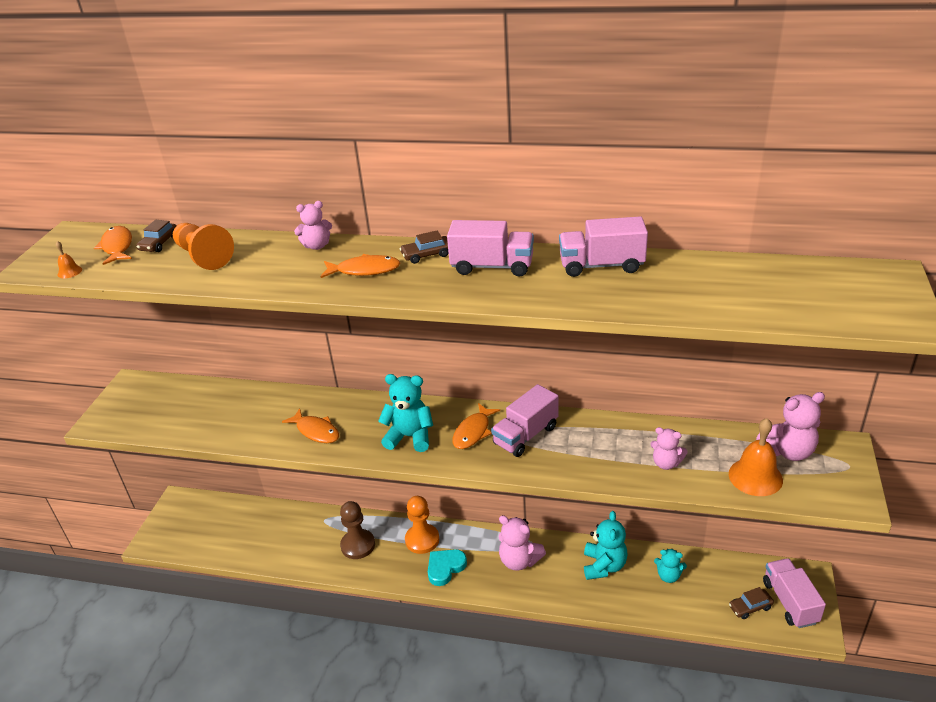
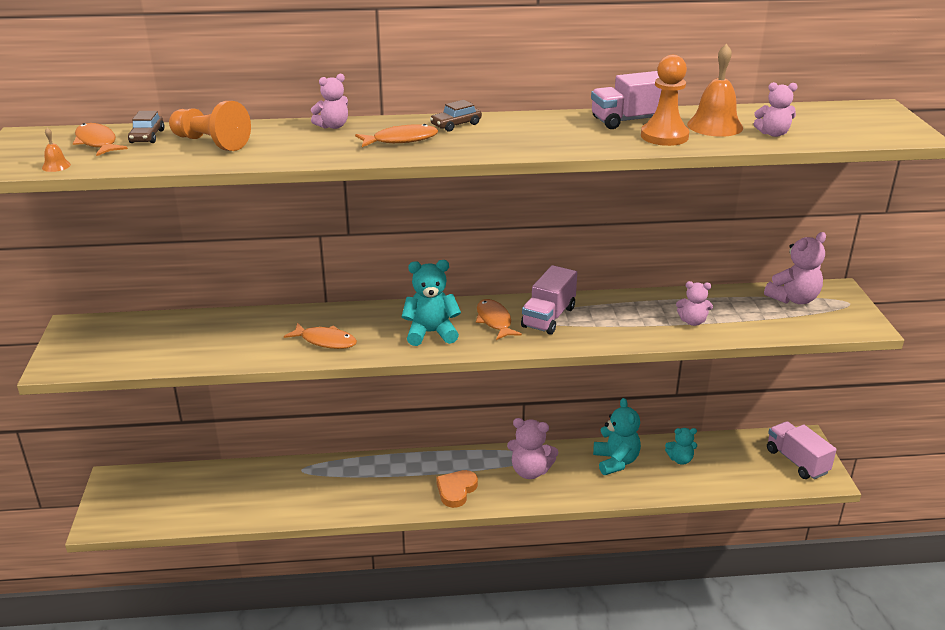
camera: 20 degrees left, 5 degrees down
brown pawn [340,501,375,559] -> none
orange pawn [405,496,439,554] -> orange pawn moved to [641,55,689,146]
turquoise heart [428,549,467,586] -> orange heart [436,470,478,508]
pink truck [447,220,534,277] -> none
orange fish [452,403,500,449] -> orange fish turned 150 degrees clockwise [476,299,522,340]
orange bell [729,418,783,496] -> orange bell moved to [687,44,743,137]
brown car [729,587,774,619] -> none
none -> pink teddy bear [753,82,798,137]

